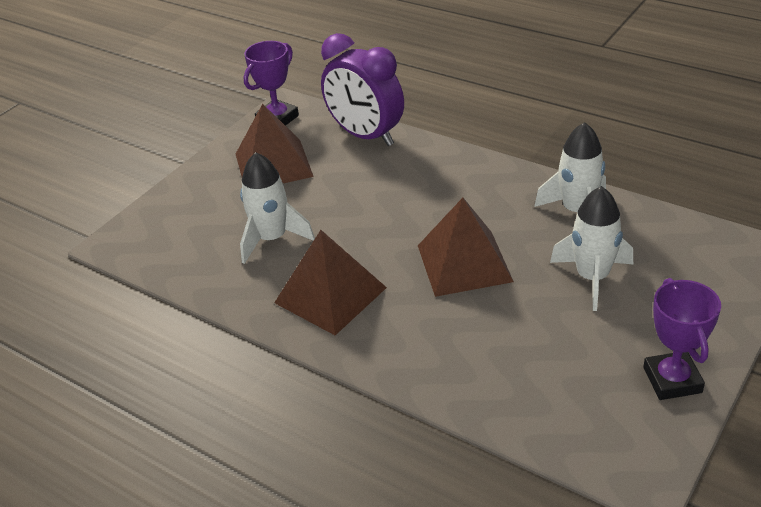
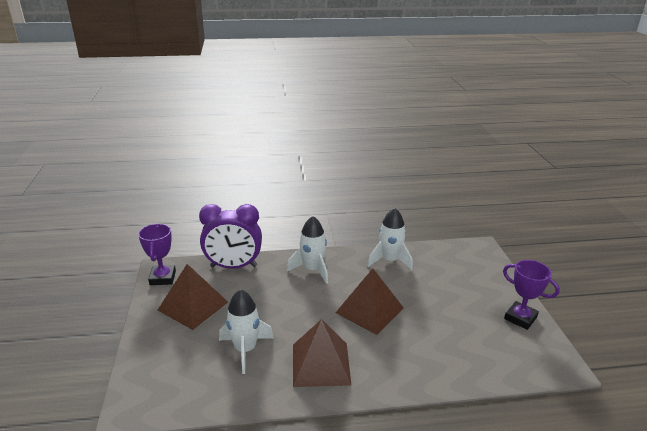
camera: 45 degrees left, 10 degrees down
white rocket [550,186,633,311] -> white rocket moved to [287,216,328,284]

